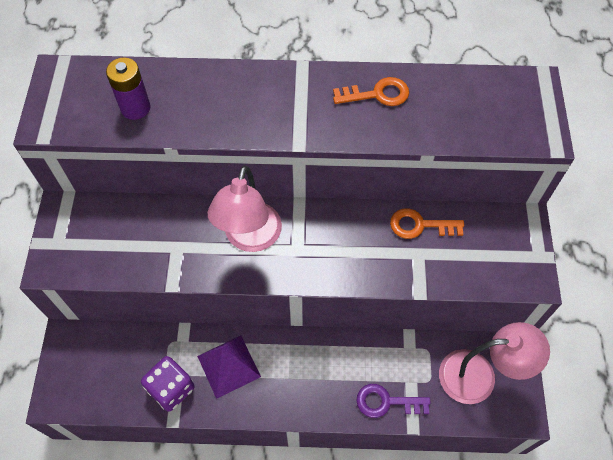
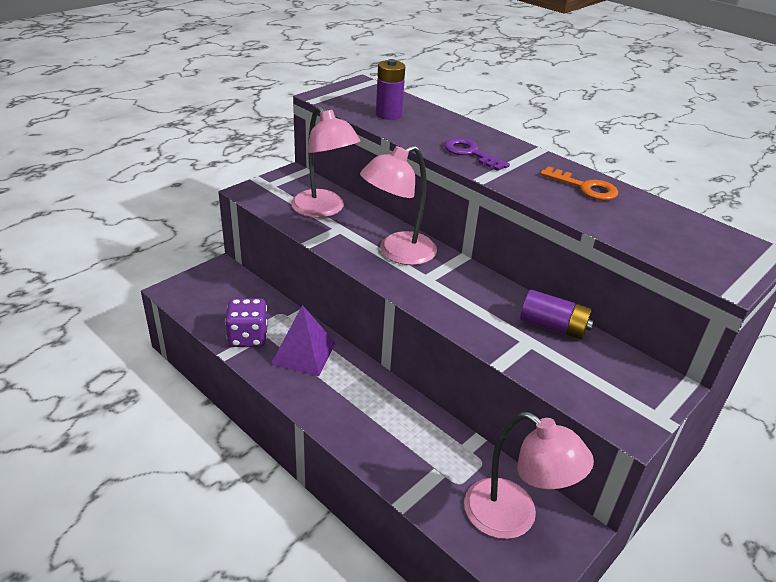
camera: 40 degrees right, 25 degrees down
purple key [356,384,431,418] -> purple key moved to [444,138,510,171]
orange key [390,209,464,239] -> purple battery [520,290,594,340]
none -> pink lamp [291,106,360,218]

